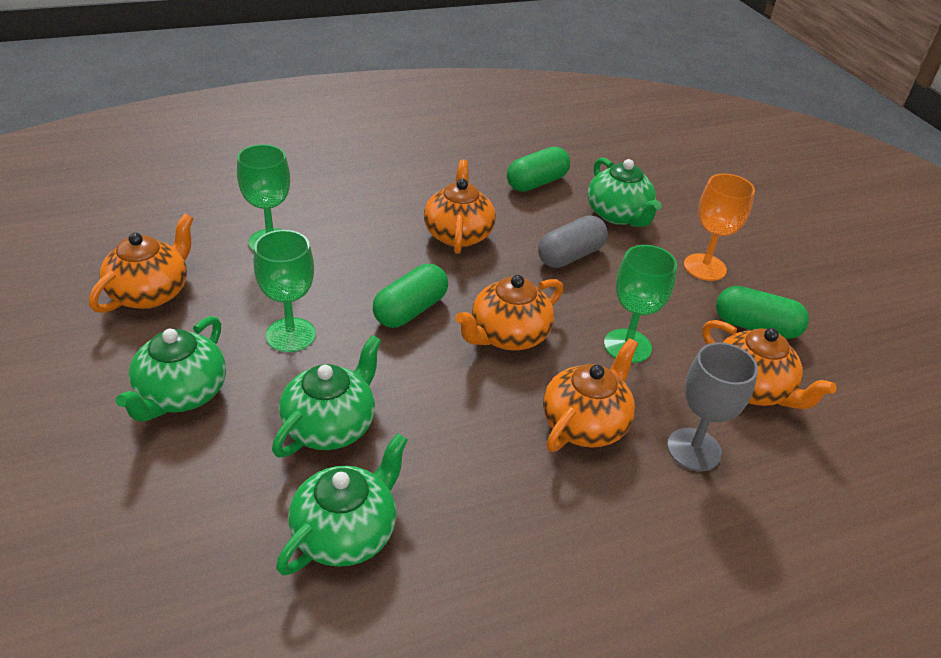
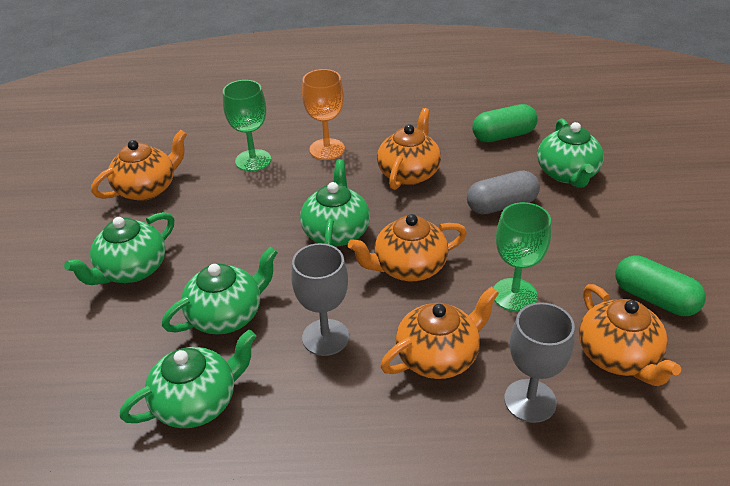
camera: 25 degrees right, 0 degrees up
green goblet [254,230,316,352] -> none
green capsule [373,264,448,328] -> green teapot [300,159,370,247]
orange goblet [684,174,755,281] -> orange goblet moved to [302,69,345,160]
none -> grey goblet [291,243,349,356]

